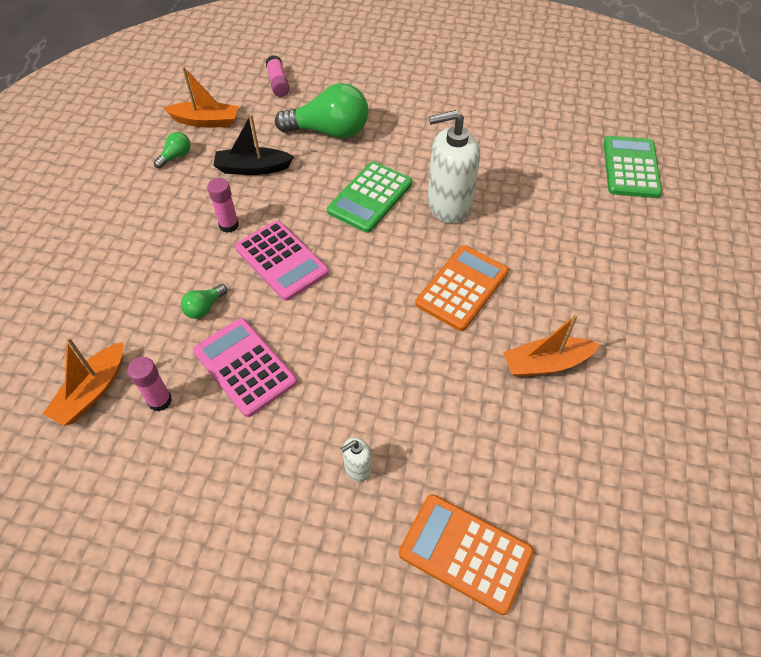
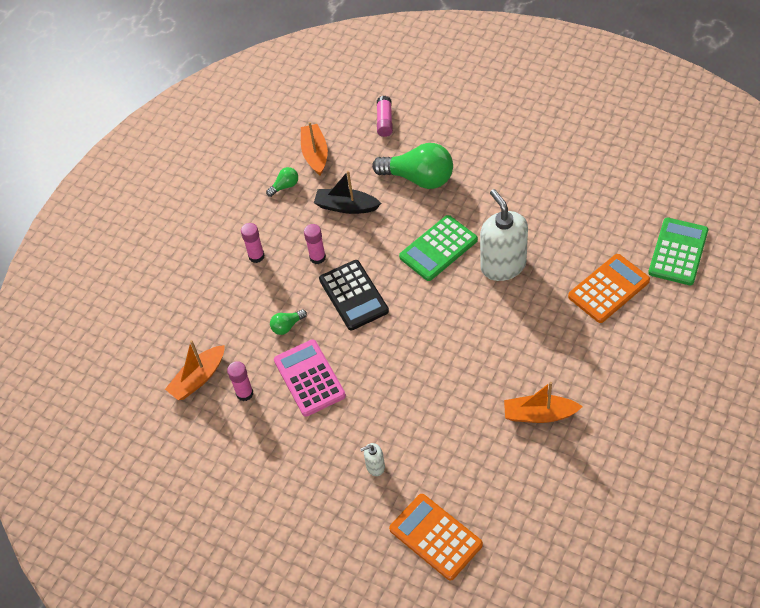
camera: 20 degrees right, 0 degrees up
orange boat [164,66,239,127] -> orange boat turned 120 degrees counterclockwise [301,122,328,176]
pink calculator [235,220,329,301] -> black calculator [319,260,389,330]
orange calculator [415,245,509,331] -> orange calculator moved to [568,254,650,323]
white soap dispenser [427,110,480,223] -> white soap dispenser turned 60 degrees clockwise [480,189,528,281]
none -> pink glue stick [241,223,265,263]

